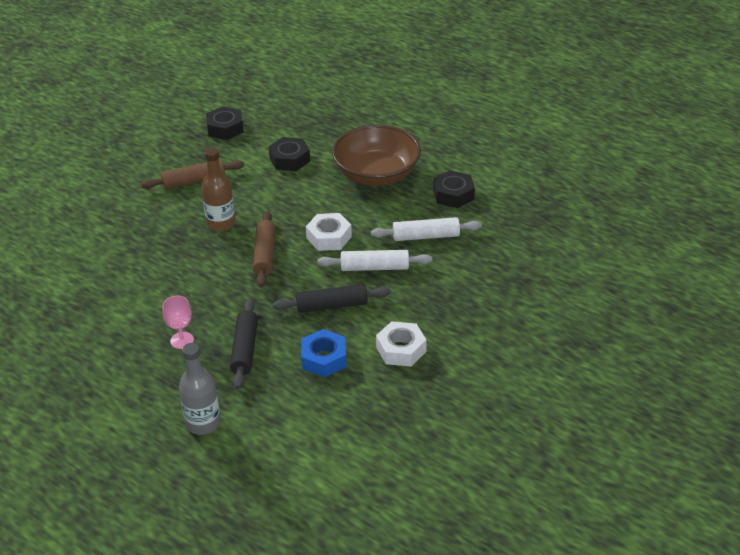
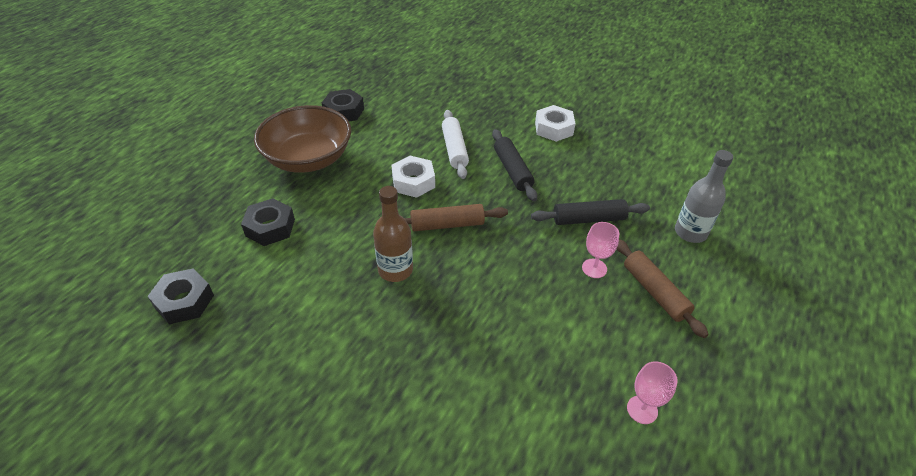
camera: 100 degrees left, 5 degrees up
brown rolling pin [141,160,244,189] -> brown rolling pin moved to [616,239,709,338]
blue nut [301,329,347,377] -> none
white rolling pin [371,217,482,241] -> none
none -> pink goblet [627,361,678,424]

